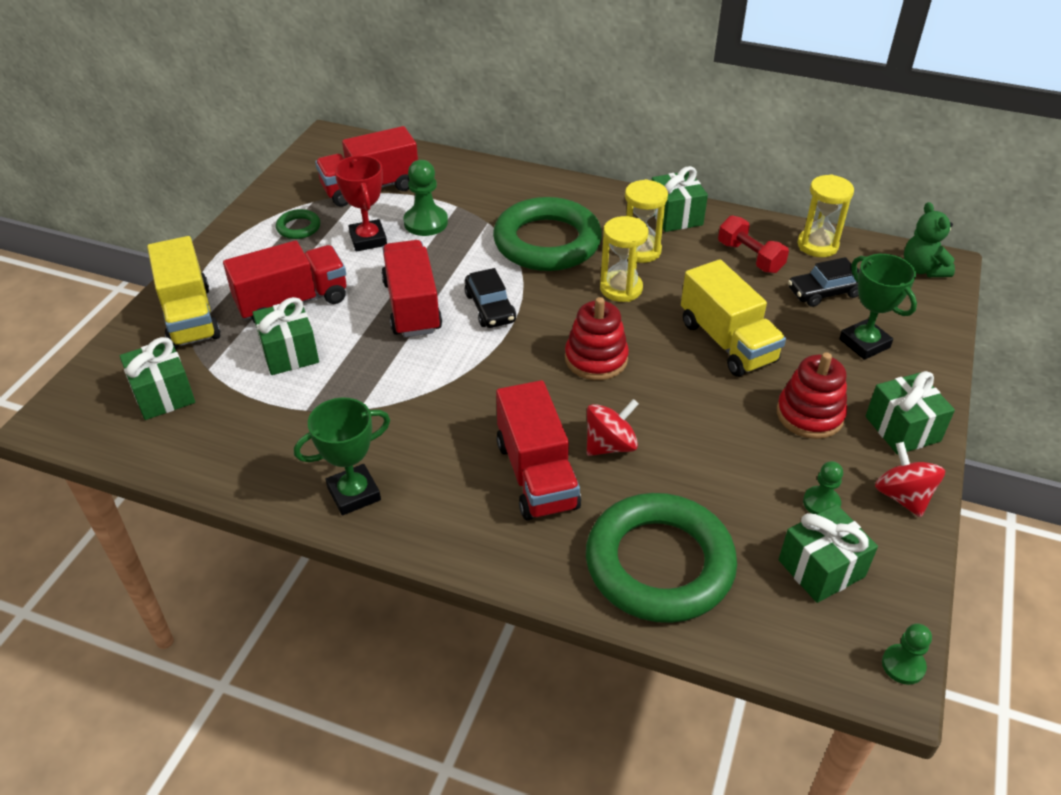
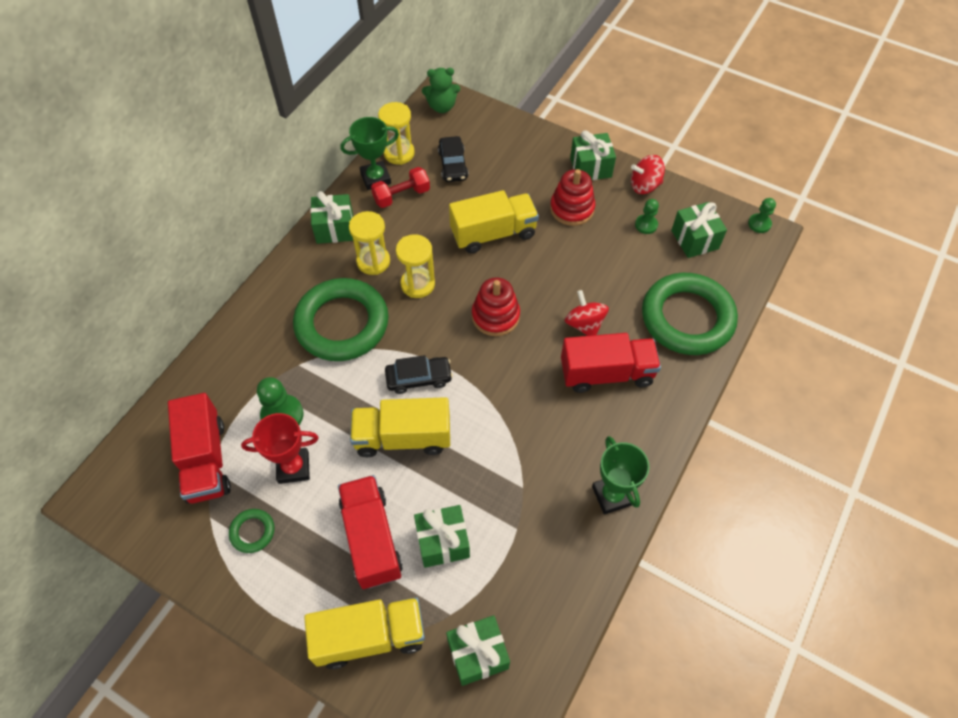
camera: 80 degrees left, 15 degrees up
red truck [381,240,442,337] -> yellow truck [350,397,450,457]
green trophy [839,254,917,360] -> green trophy moved to [340,117,399,190]

